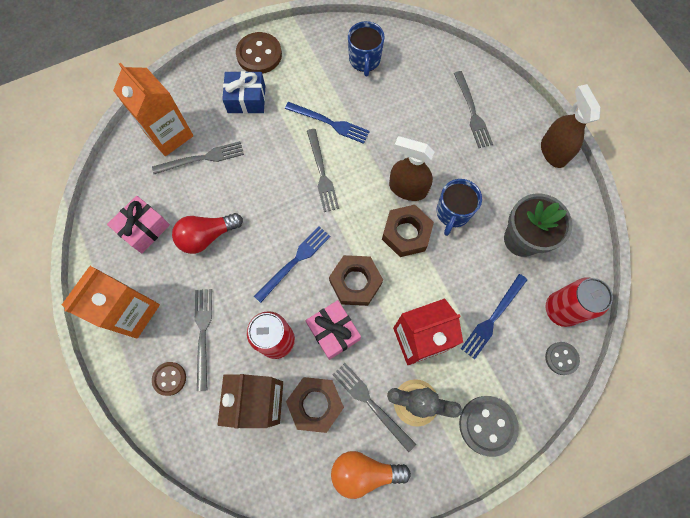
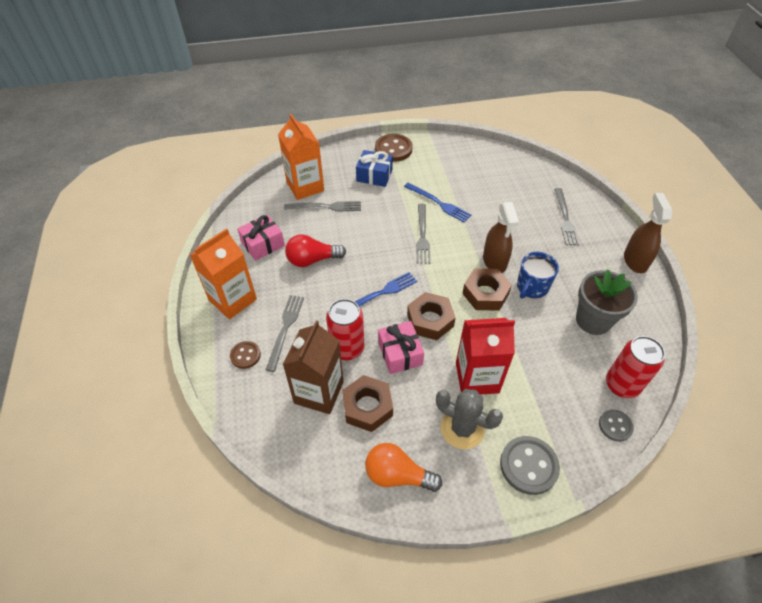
camera: 15 degrees right, 20 degrees down
grey fork [333,363,416,452] -> none
blue mug [348,21,385,77] -> none
brown spray bottle [389,136,434,201] -> brown spray bottle turned 135 degrees counterclockwise [483,202,519,273]
blue fork [461,274,527,359] -> none

